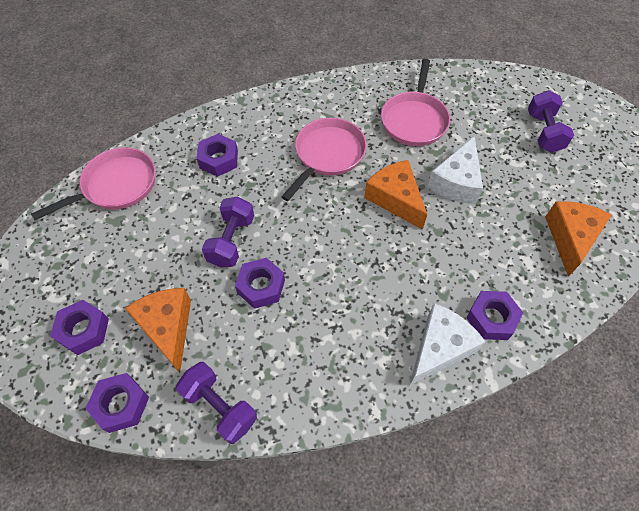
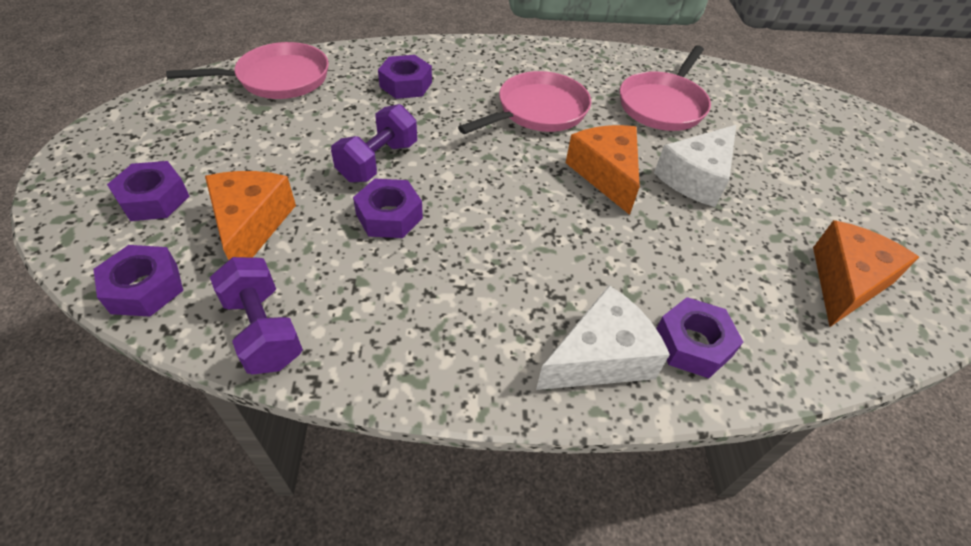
camera: 15 degrees right, 10 degrees down
purple dumbbell [528,90,574,153] -> none

